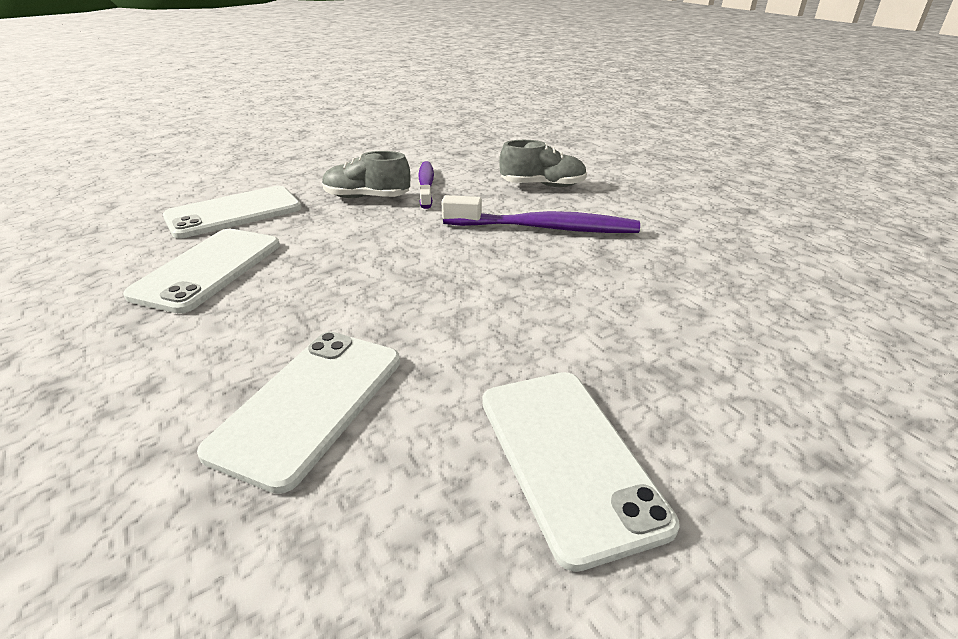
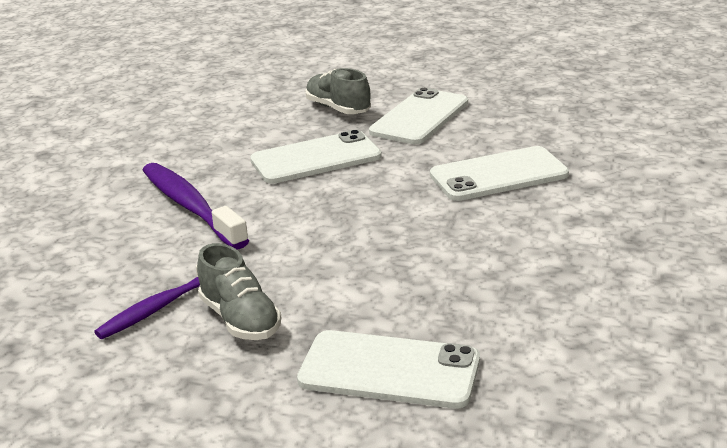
camera: 130 degrees left, 5 degrees down
white phone [123,229,280,314] -> white phone moved to [250,130,382,184]
grey shoe [499,140,587,187] -> grey shoe moved to [305,68,371,114]

